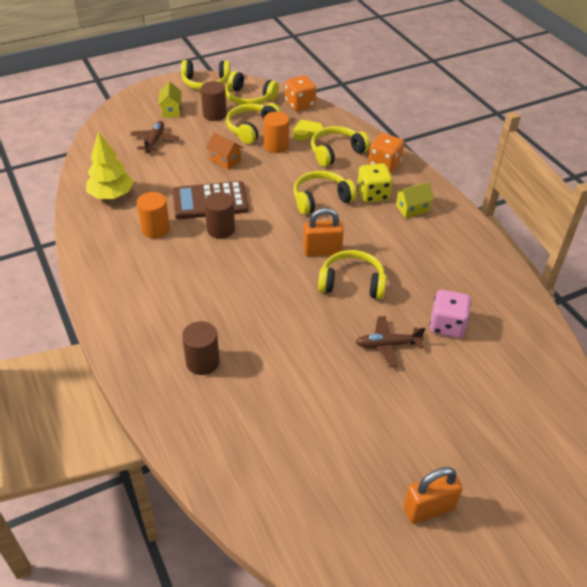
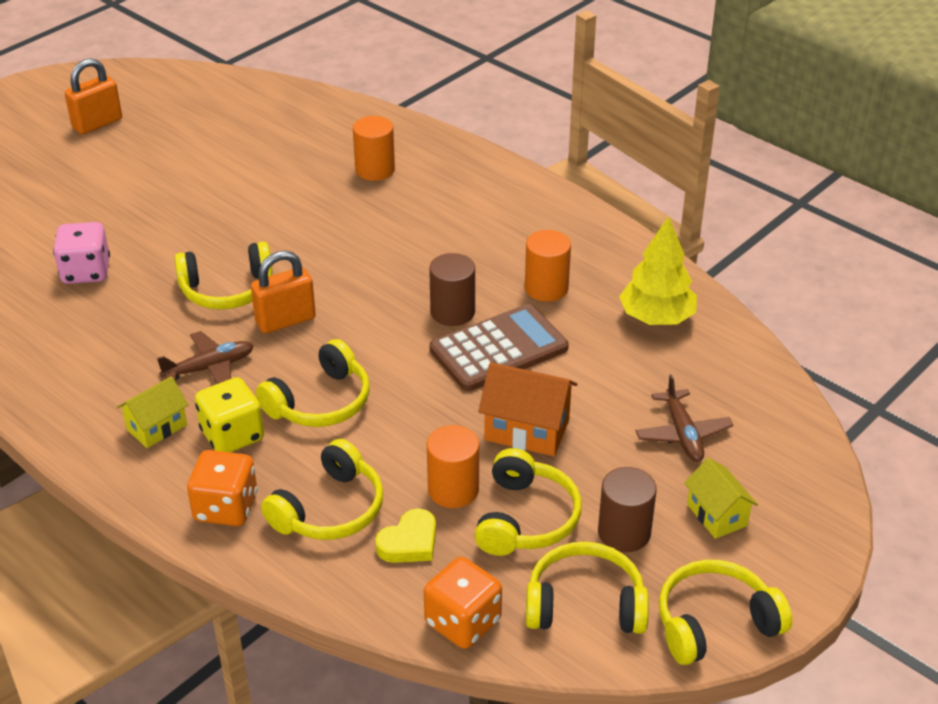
camera: 160 degrees right, 5 degrees down
brown cylinder [182,321,220,375] -> orange cylinder [353,116,395,181]
orange house [206,132,243,170] -> orange house [478,362,577,456], size x1.50
brown plane [356,316,425,367] -> brown plane moved to [157,331,254,384]

